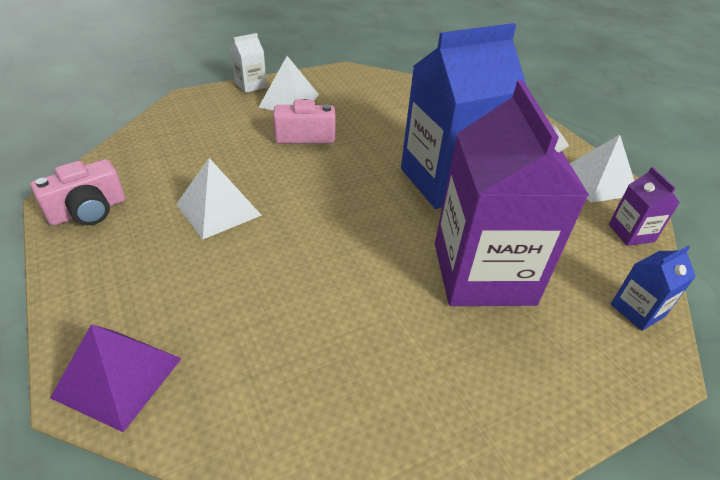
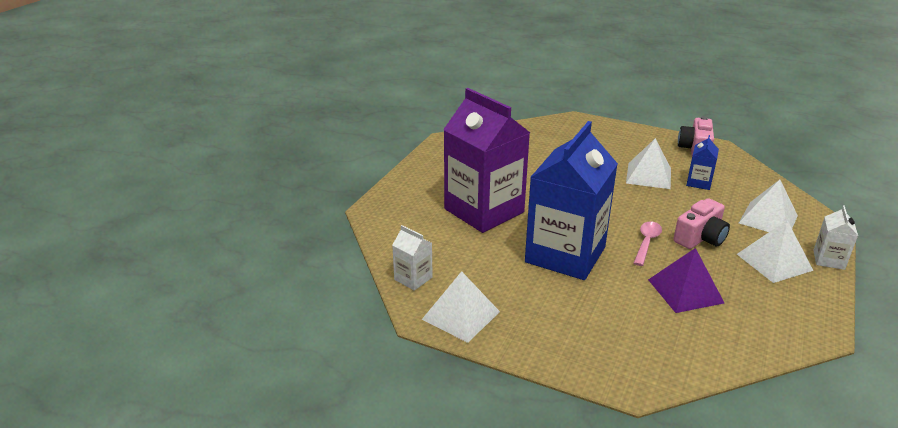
camera: 145 degrees right, 10 degrees down
purple pyramid [50,325,182,432] -> purple pyramid moved to [648,248,724,313]
purple carton [608,167,680,246] -> white carton [392,225,433,291]
blue carton [611,246,696,331] -> blue carton moved to [686,135,719,190]
none -> pink spoon [634,221,662,266]
none -> white pyramid [739,180,798,232]

